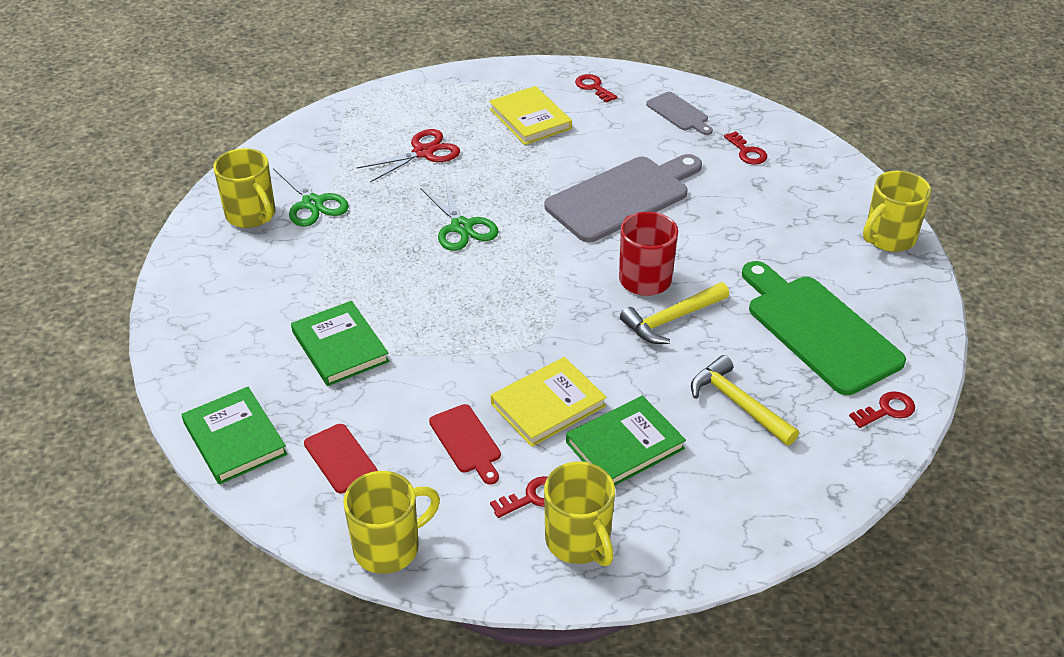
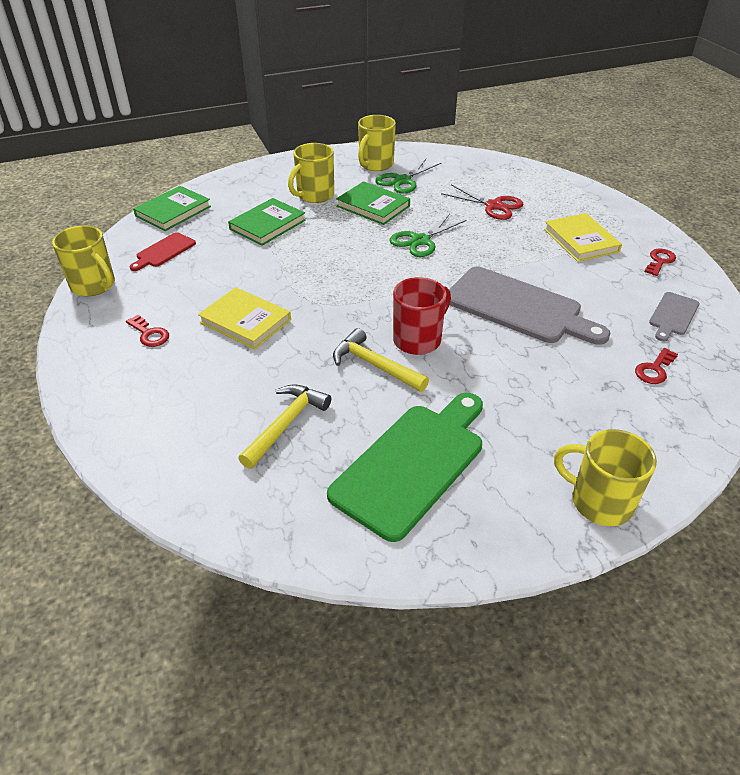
camera: 70 degrees right, 0 degrees up
red cutting board [429,404,501,485] -> none
yellow book [489,86,572,145] -> yellow book turned 60 degrees counterclockwise [544,213,622,262]
yellow mug [544,462,615,566] -> yellow mug moved to [288,143,334,203]
green book [566,396,686,486] -> green book moved to [336,181,410,225]
red key [849,391,915,428] -> none

